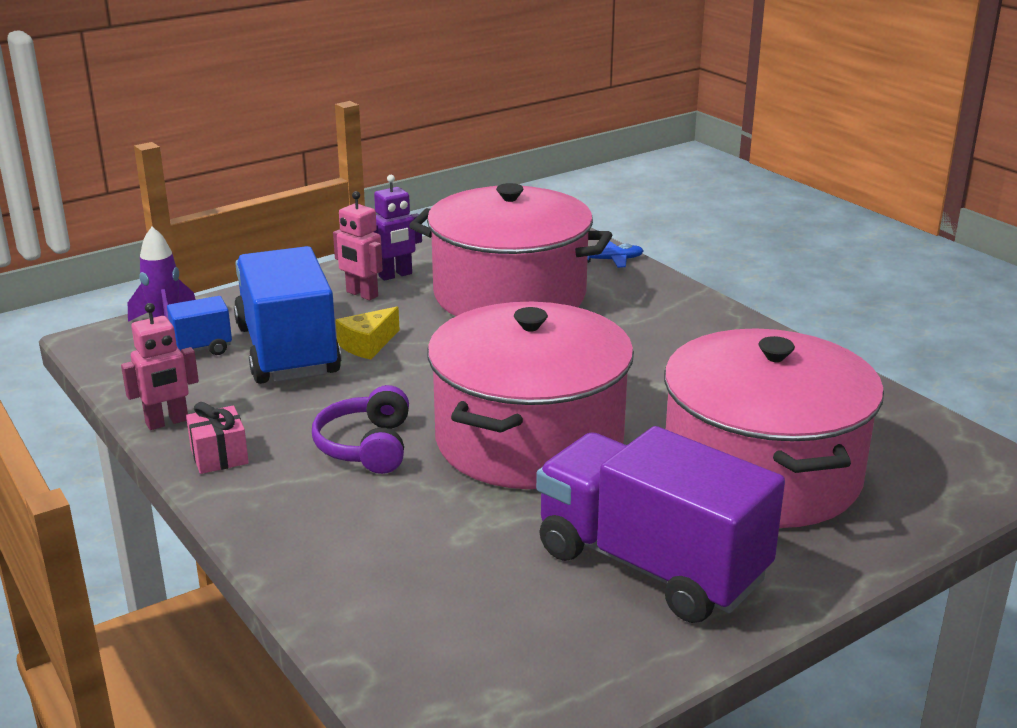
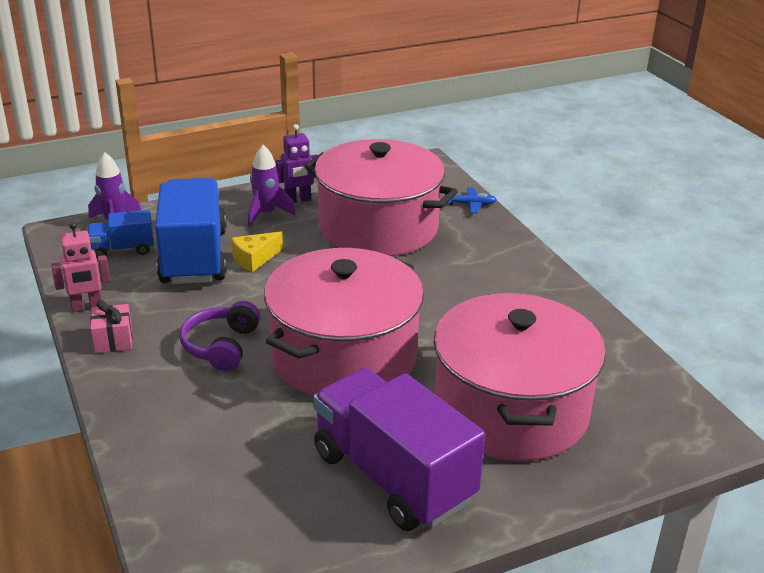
camera: 10 degrees right, 5 degrees up
pink robot [333,191,383,300] -> purple rocket [248,145,296,227]

